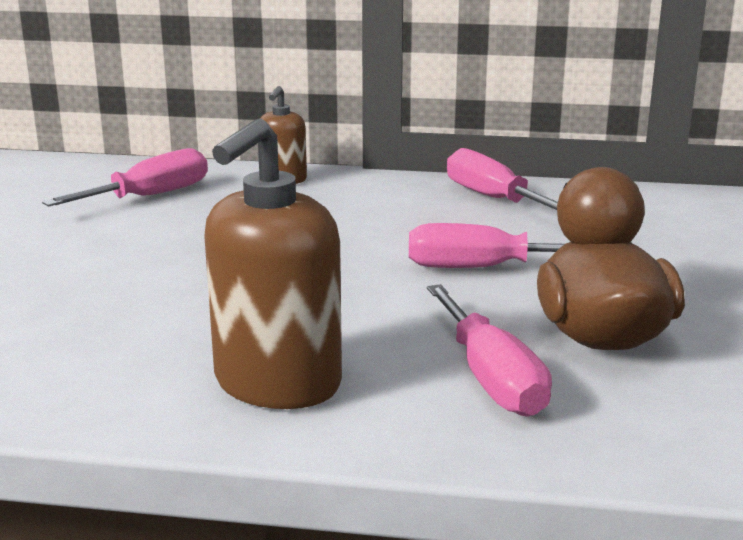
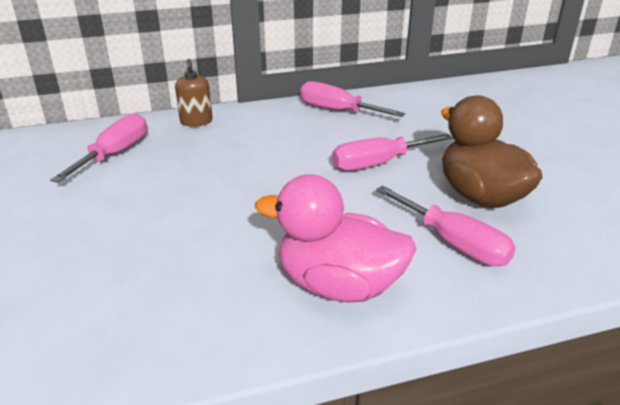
camera: 25 degrees left, 10 degrees up
brown soap dispenser [204,118,342,409] -> pink duck [255,174,417,303]

